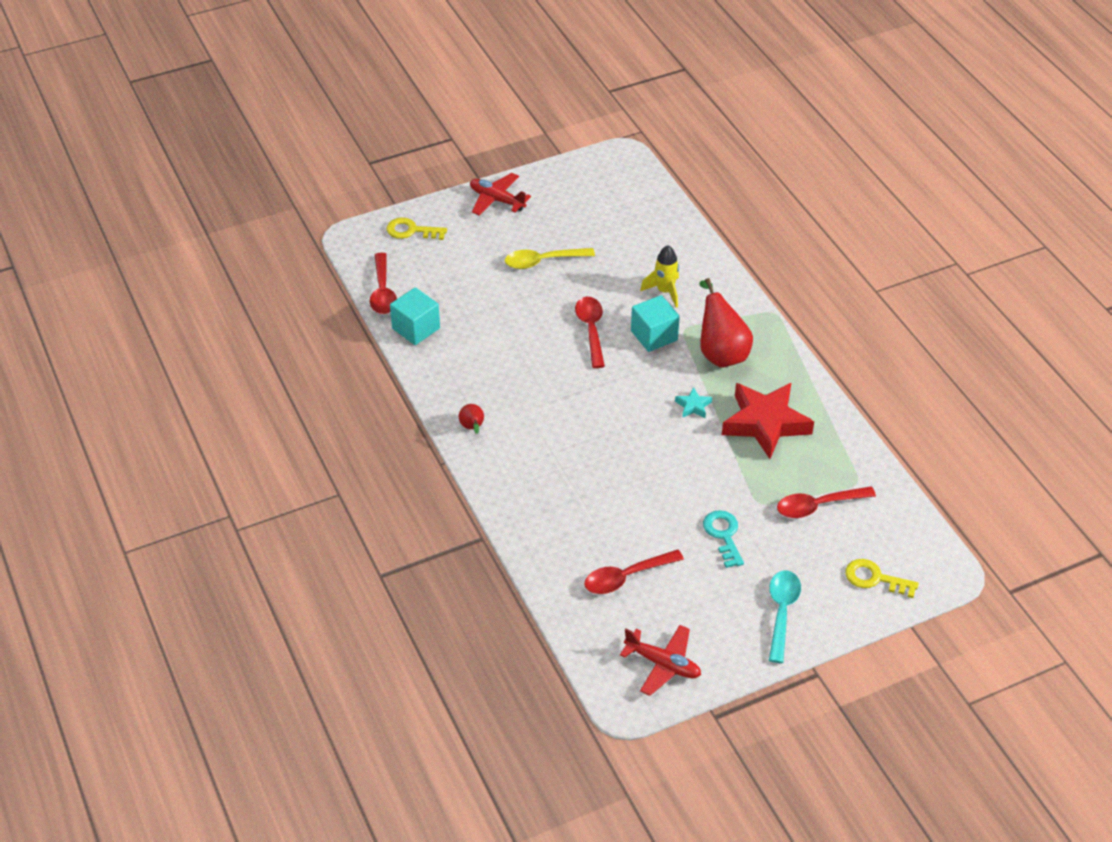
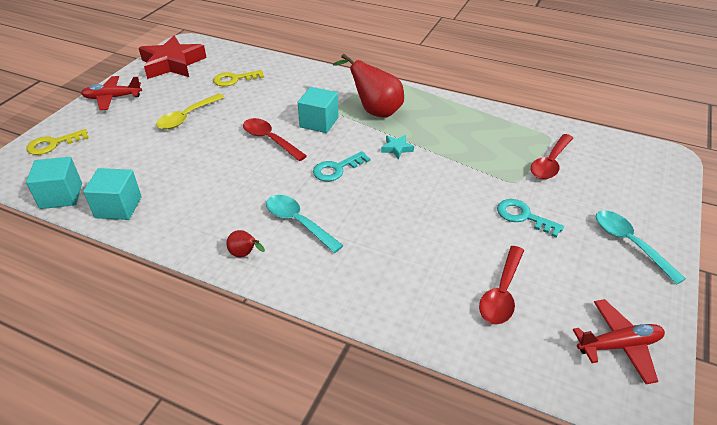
camera: 40 degrees left, 5 degrees down
red spoon [370,253,397,314] -> turquoise cube [26,157,82,209]
yellow rocket [640,245,679,308] -> none
red star [722,383,814,459] -> red star moved to [139,36,207,79]
yellow key [845,559,919,598] -> yellow key moved to [213,70,264,86]
none -> turquoise spoon [266,195,344,253]
none -> turquoise key [313,151,371,181]

